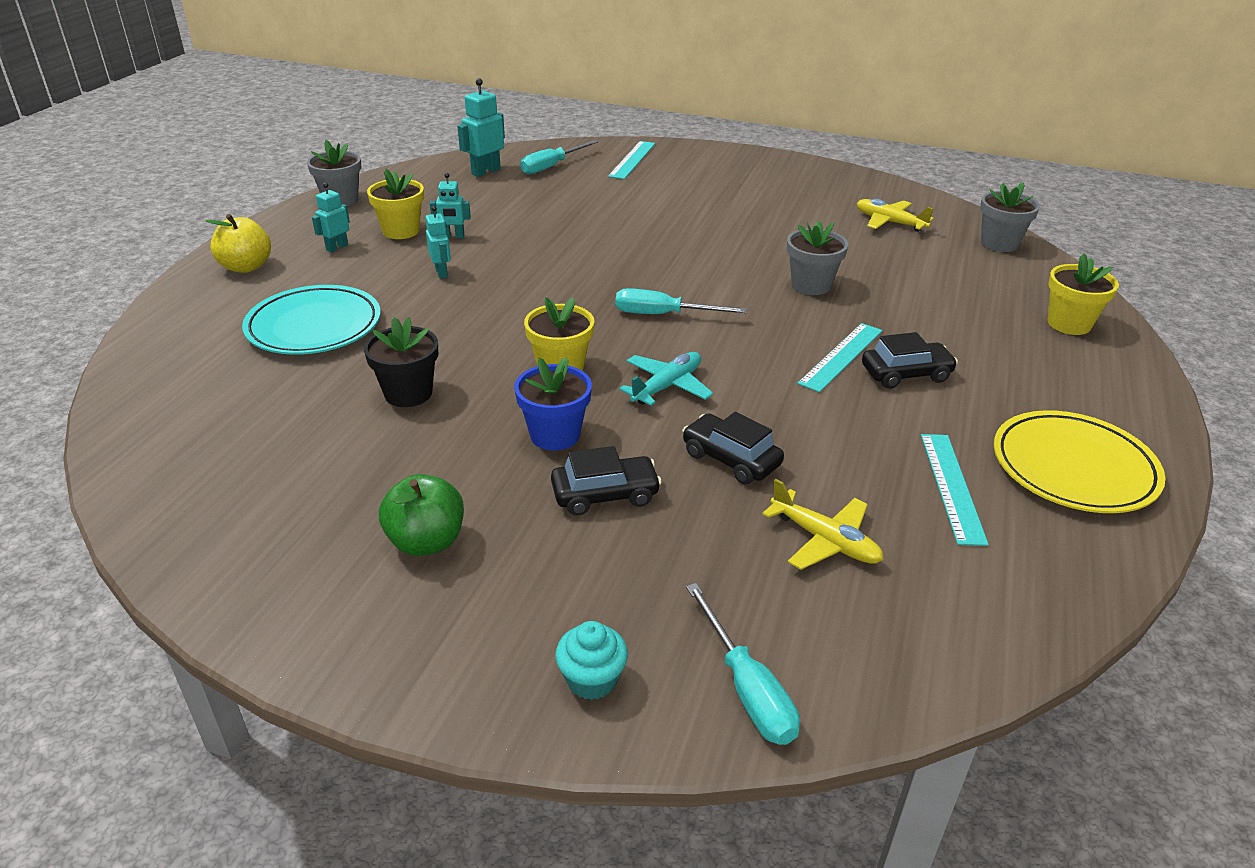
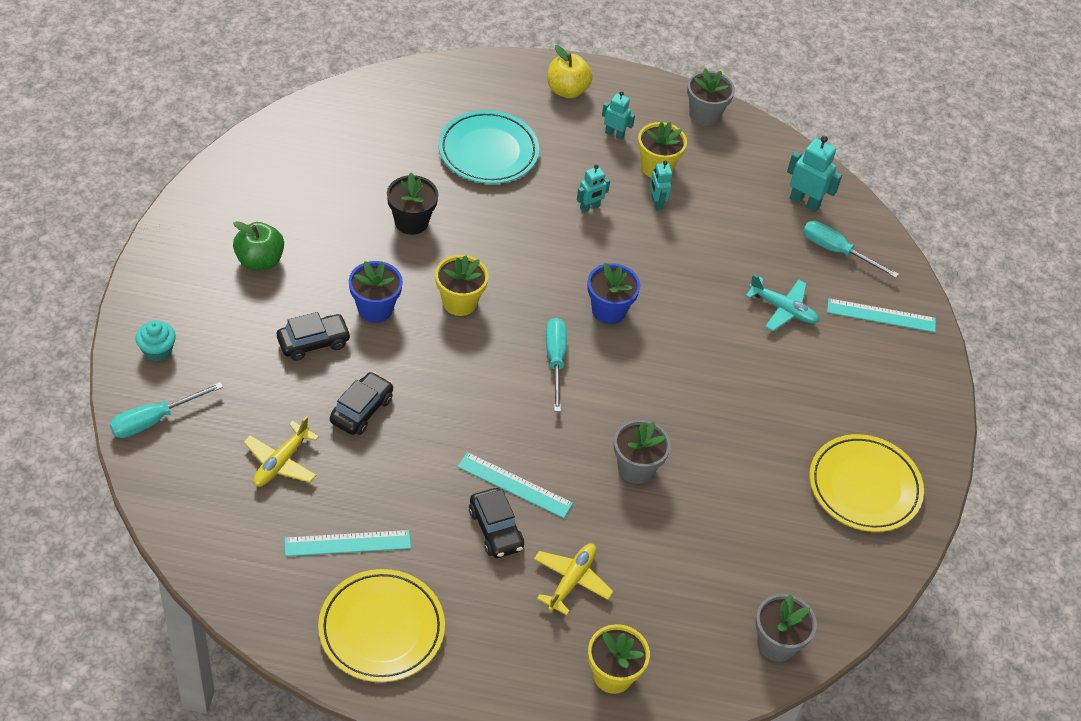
camera: 75 degrees right, 15 degrees up
black car [551,446,662,516] -> black car turned 90 degrees counterclockwise [277,312,351,361]
turquoise plane [619,352,713,406] -> turquoise plane moved to [746,274,819,331]
yellow plane [857,199,934,232] -> yellow plane moved to [534,543,614,616]
none -> blue flower pot [587,263,640,324]
none -> yellow plate [809,434,924,532]

